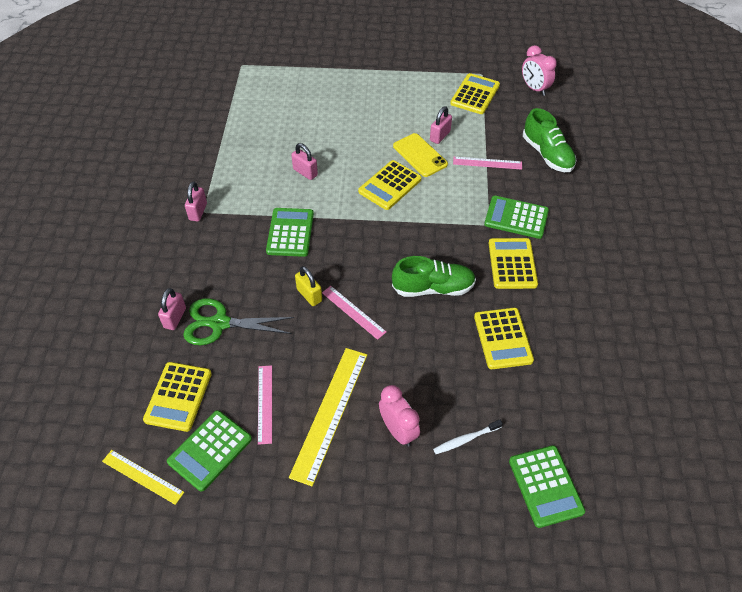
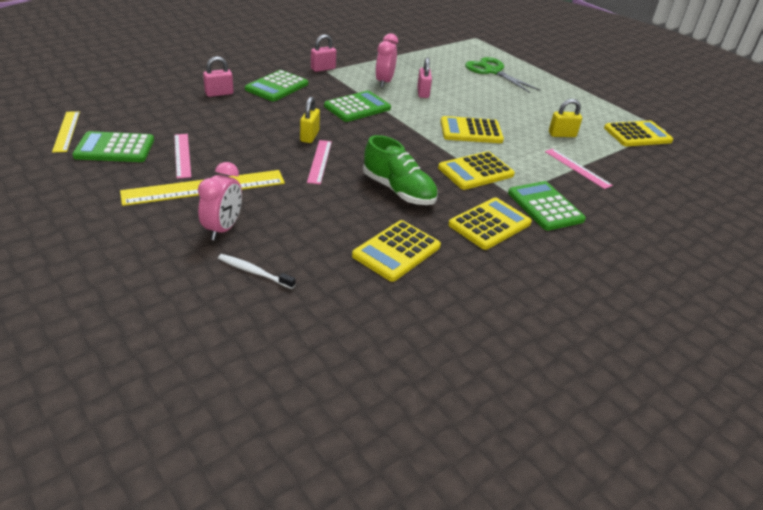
camera: 45 degrees right, 15 degrees down
yellow calculator [143,362,212,432] -> yellow calculator moved to [438,151,515,190]
green scissors [183,298,294,345] -> green scissors moved to [465,57,541,93]
pink ruler [258,365,272,445] -> pink ruler turned 60 degrees counterclockwise [174,134,191,179]
yellow phone [393,133,448,177] -> none
pink padlock [430,106,452,144] -> yellow padlock [549,99,582,137]
green calculator [509,445,585,528] -> green calculator moved to [245,70,308,101]
pink clock [522,45,557,96] -> pink clock moved to [375,33,398,88]
green shoe [523,108,576,172] -> none

